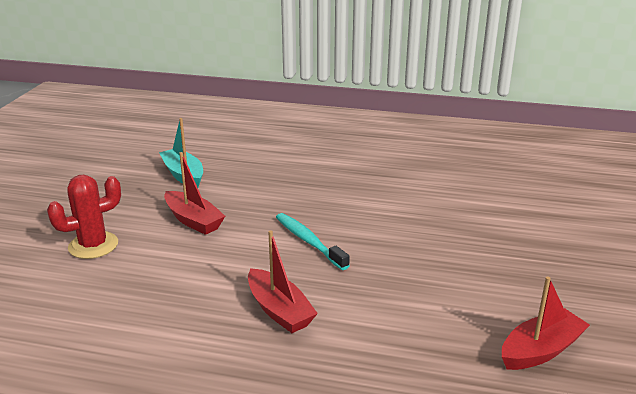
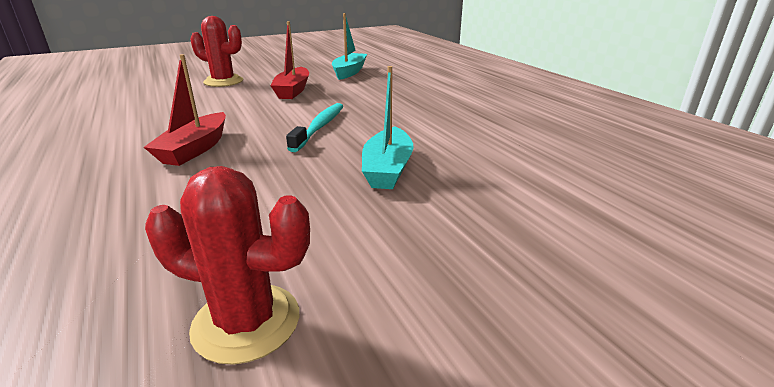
camera: 50 degrees right, 0 degrees up
red boat [502,276,590,370] -> red cactus [145,166,310,365]
none -> turquoise boat [362,66,414,189]

